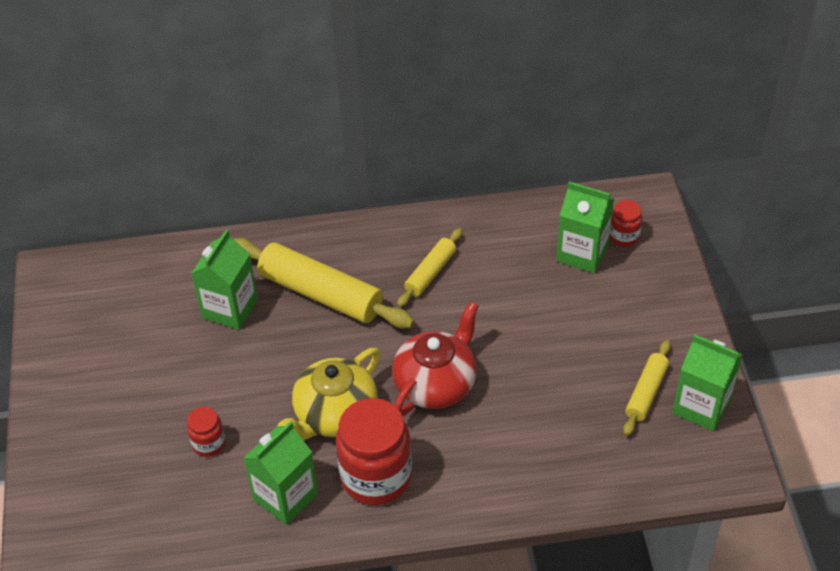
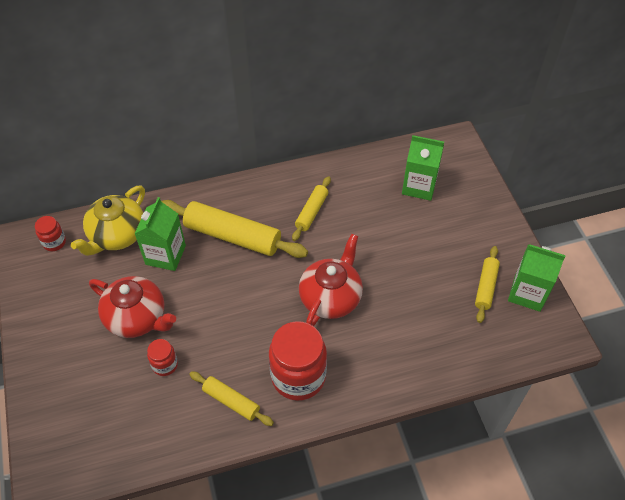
camera: 10 degrees left, 5 degrees up
green carton [244,421,318,525] -> yellow rolling pin [189,371,274,426]
yellow teapot [278,348,381,440] -> yellow teapot moved to [71,185,145,256]
red jar [610,200,642,247] -> red jar moved to [35,216,66,251]
none -> red teapot [89,276,176,338]

